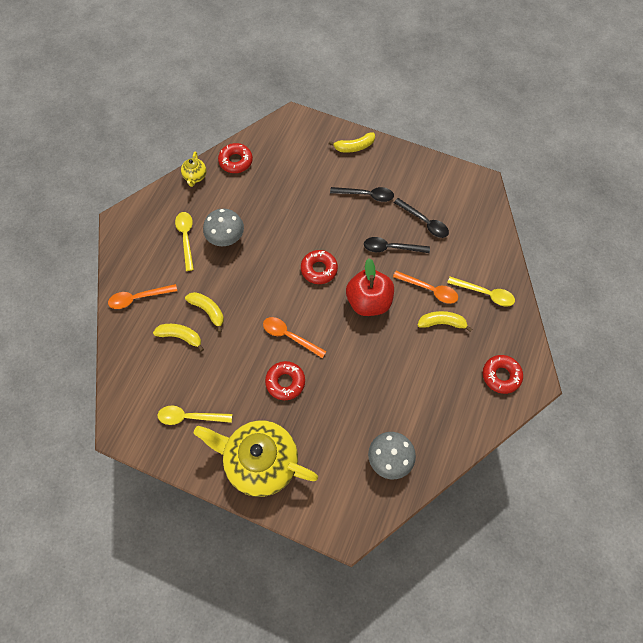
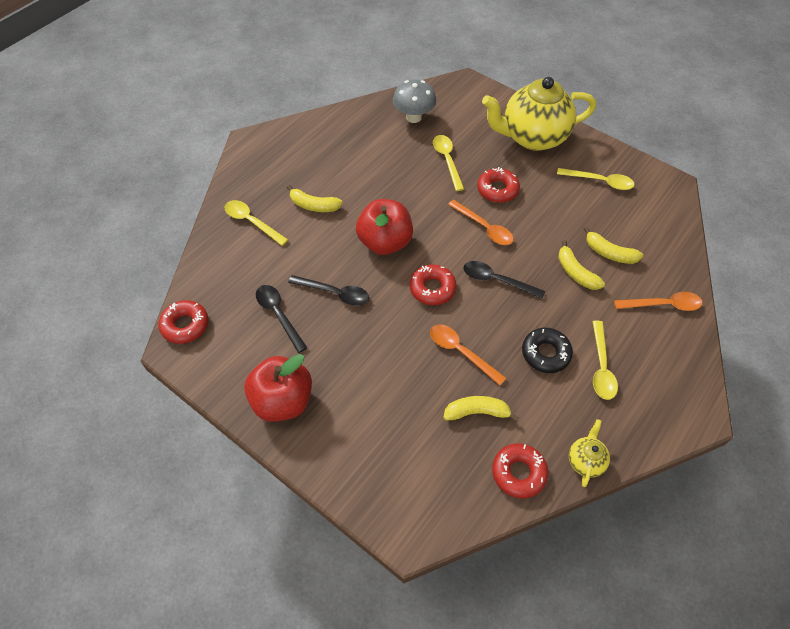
camera: 165 degrees left, 10 degrees down
yellow teapot [194,421,318,497] -> yellow teapot turned 135 degrees clockwise [482,77,596,151]
grey mushroom [203,209,244,246] -> black donut [522,328,573,373]
yellow banana [329,132,375,153] -> yellow banana moved to [443,396,519,422]
black spoon [330,187,394,202] -> black spoon moved to [463,261,545,299]
orange spoon [393,271,458,304] -> orange spoon moved to [430,324,506,385]
red donut [483,355,523,394] -> red donut moved to [158,300,208,344]
none -> red apple [244,354,312,422]
none -> yellow spoon [433,135,464,191]

